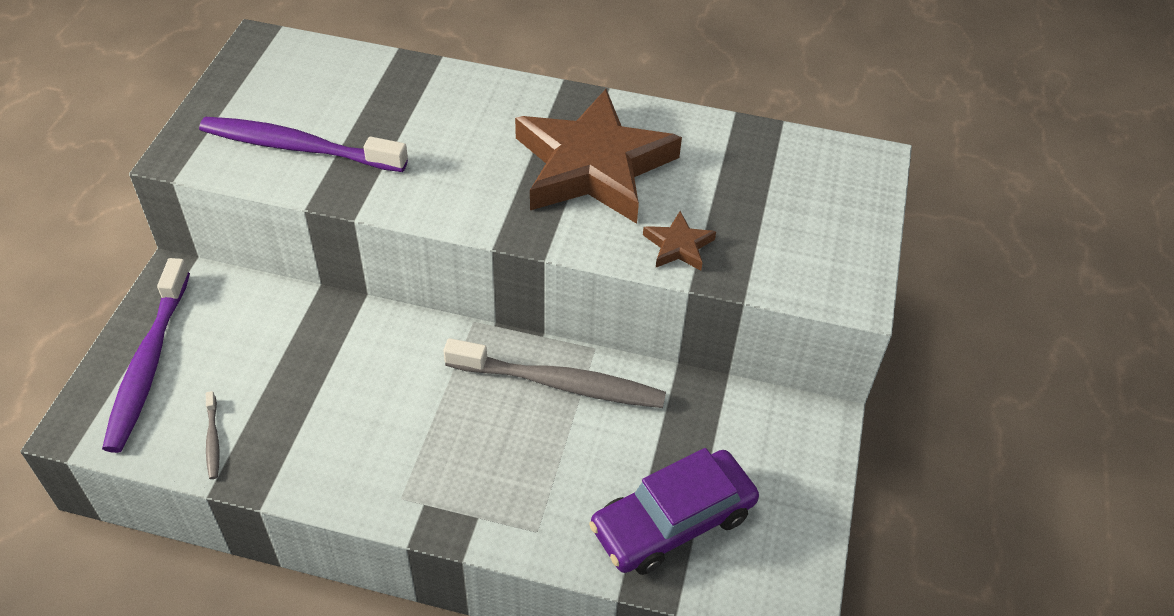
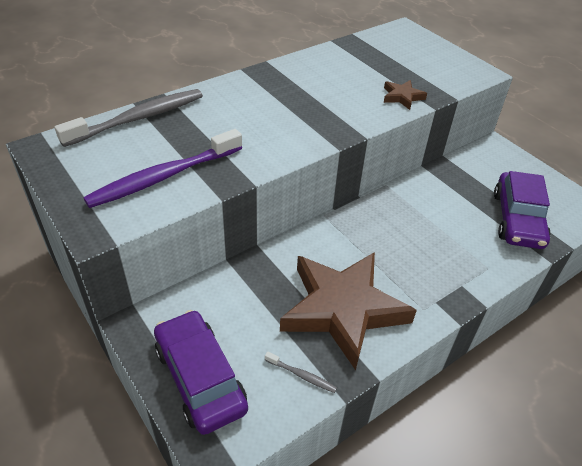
camera: 50 degrees left, 5 degrees down
purple toothbrush [102,258,190,453] -> purple car [154,310,248,435]
grey toothbrush [444,338,666,408] -> grey toothbrush moved to [55,89,203,147]
brown star [515,89,682,224] -> brown star moved to [280,252,417,370]

